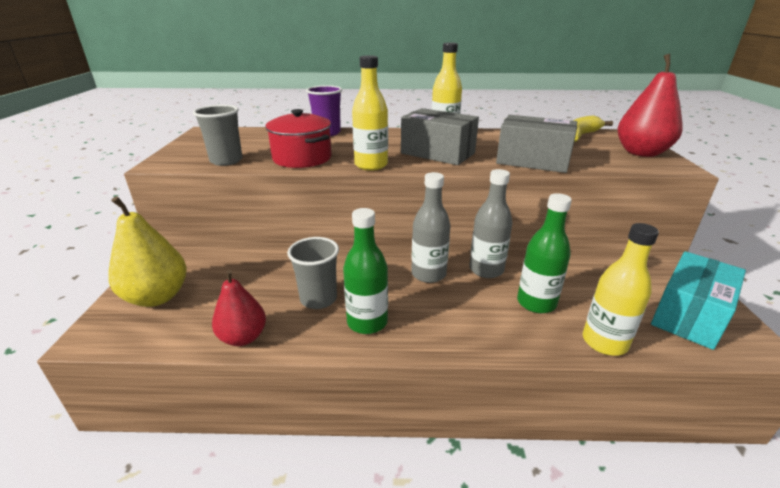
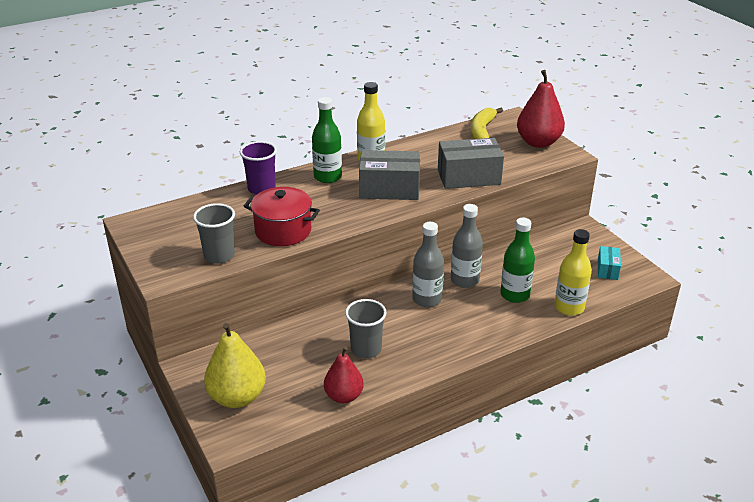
camera: 30 degrees left, 5 degrees up
green bottle [343,208,388,334] -> green bottle moved to [312,97,342,183]
yellow bottle [352,55,388,171] -> none
turquoise box [651,251,746,350] -> turquoise box [598,246,621,280], size x0.52

